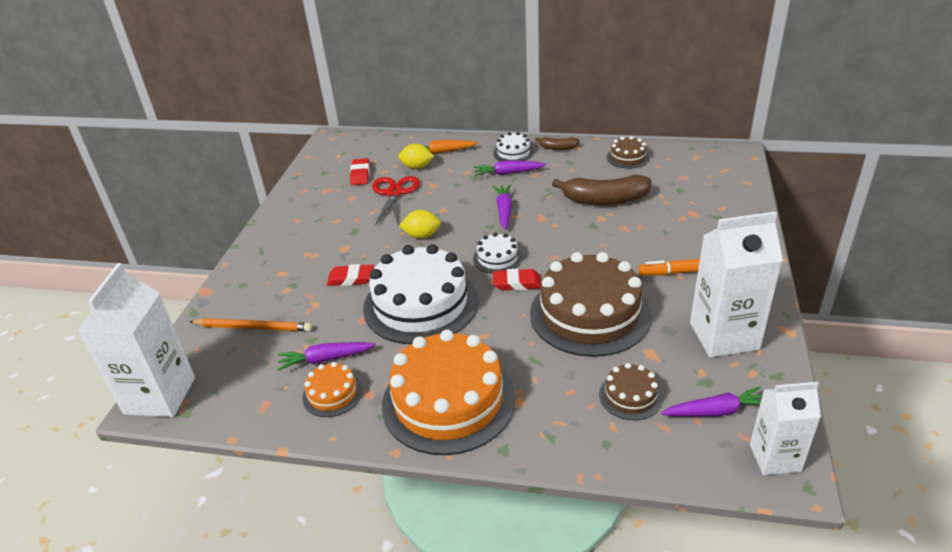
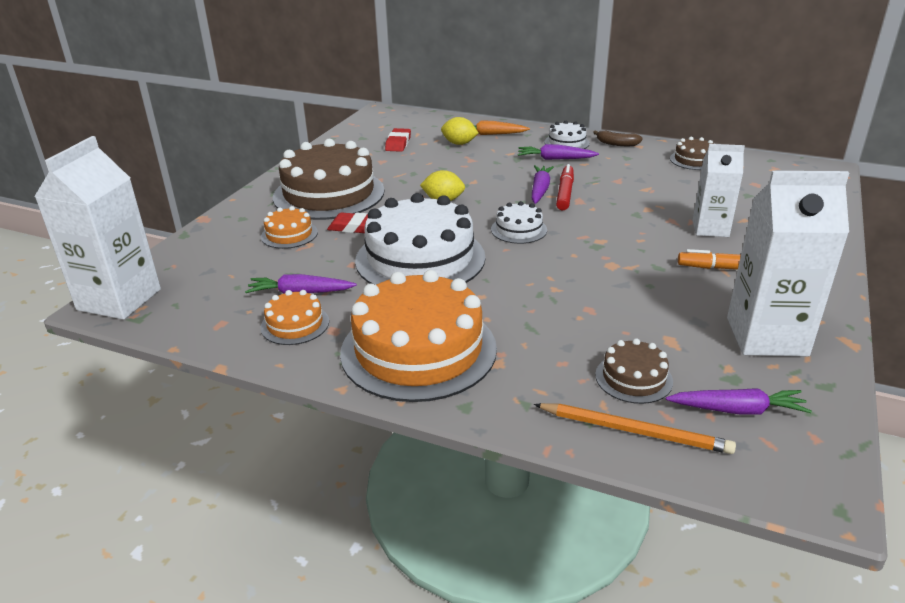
camera: 10 degrees right, 5 degrees down
orange pencil [189,318,312,331] -> orange pencil moved to [534,403,736,454]
red scissors [372,176,420,226] -> none
red eraser [493,269,541,290] -> none
brown cake [530,252,651,357] -> brown cake moved to [273,139,385,220]
brown banana [552,175,652,205] -> none
white carton [750,382,821,475] -> white carton moved to [693,144,745,237]
none -> orange cake [261,206,318,249]
none -> red marker [556,164,574,210]

